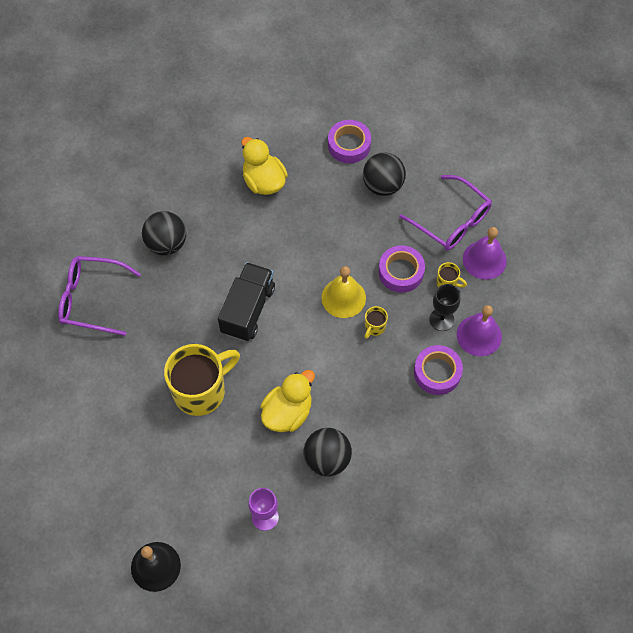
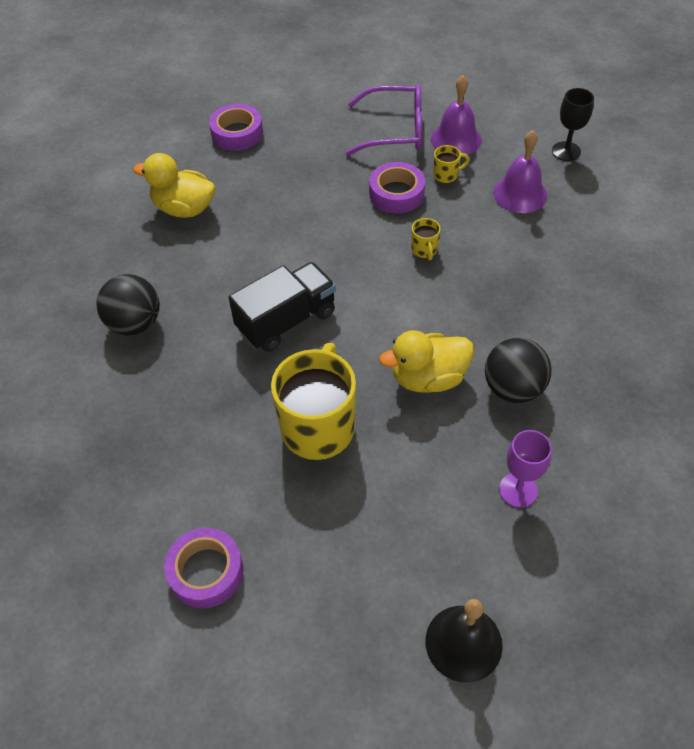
camera: 40 degrees left, 10 degrees down
purple glasses [58,256,141,336] -> none
black truck [218,262,275,341] -> black truck turned 75 degrees clockwise [228,262,336,352]
yellow duck [260,370,315,432] -> yellow duck turned 105 degrees counterclockwise [379,330,474,393]
yellow bell [321,266,366,318] -> none
black ball [363,153,406,196] -> none
purple tape [414,345,463,395] -> purple tape moved to [164,528,244,608]
black goblet [429,284,460,331] -> black goblet moved to [552,88,594,161]

